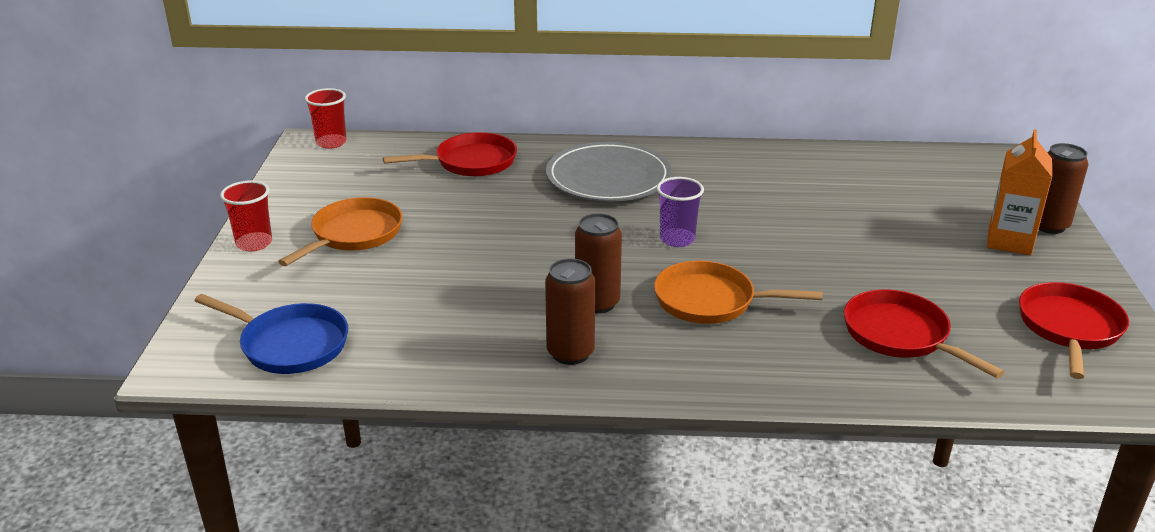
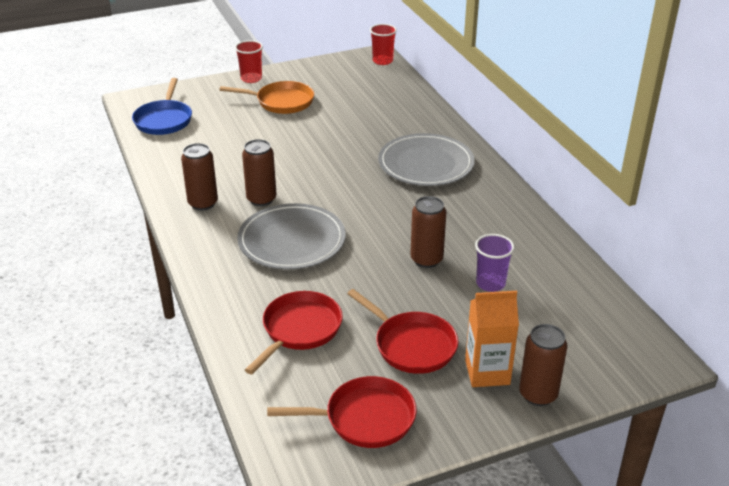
camera: 65 degrees right, 5 degrees up
red pan [383,132,517,176] -> red pan moved to [347,289,459,374]
orange pan [654,261,823,324] -> grey plate [237,203,346,270]
purple cup [657,177,704,247] -> purple cup moved to [475,234,515,292]
none -> brown can [410,196,446,268]

